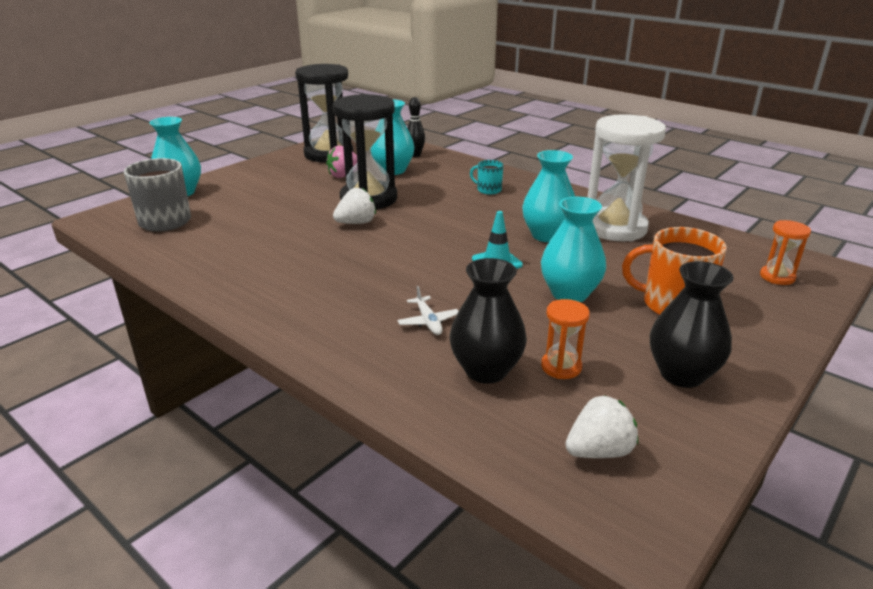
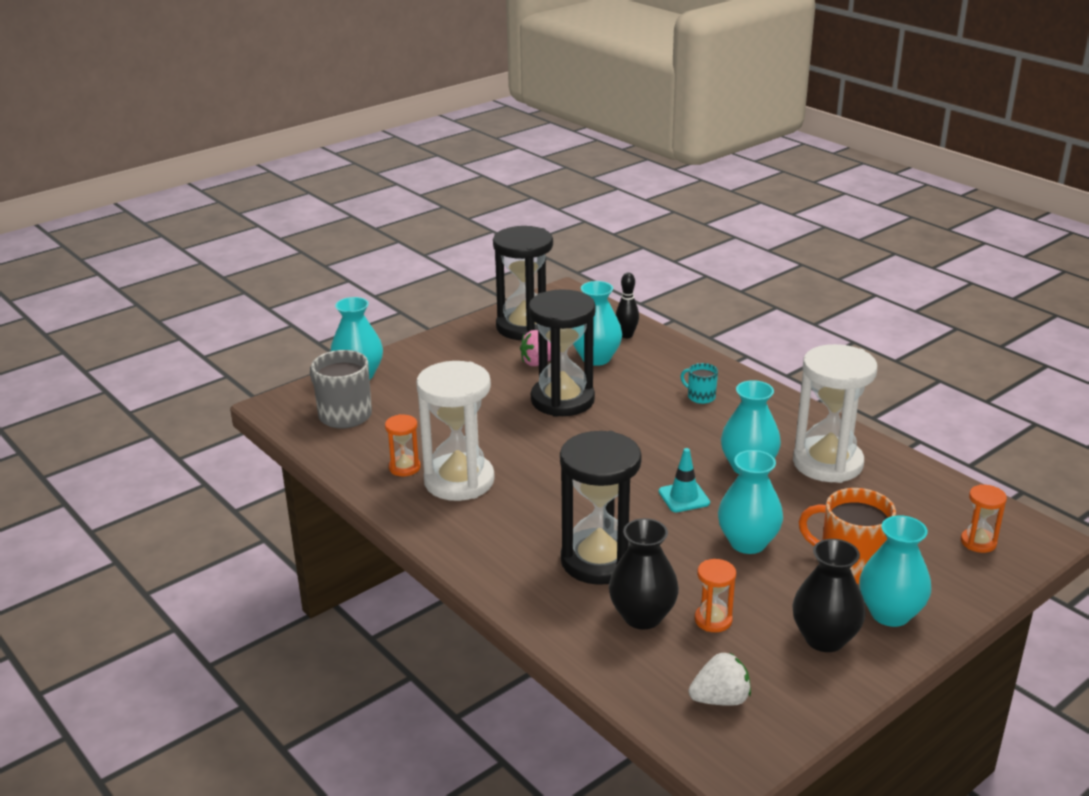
camera: 10 degrees right, 0 degrees up
white strawberry [333,188,376,224] -> none
white plane [397,286,458,335] -> black hourglass [560,431,642,585]
none -> orange hourglass [385,414,421,477]
none -> white hourglass [416,361,495,501]
none -> turquoise vase [859,515,931,627]

